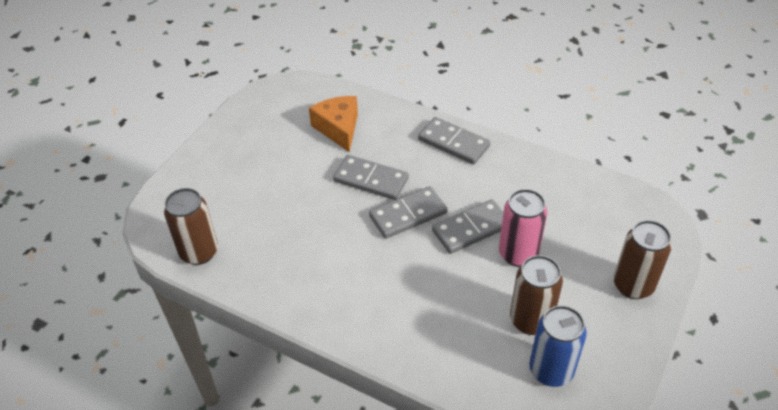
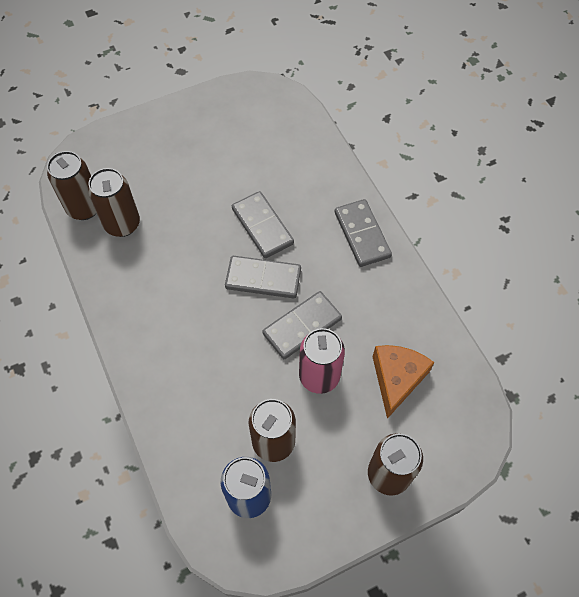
camera: 35 degrees right, 15 degrees up
orange cheese [309,96,358,152] -> orange cheese moved to [373,345,434,419]
grey domino [432,199,503,254] -> grey domino turned 45 degrees counterclockwise [262,291,342,359]
none -> brown can [88,168,140,237]

